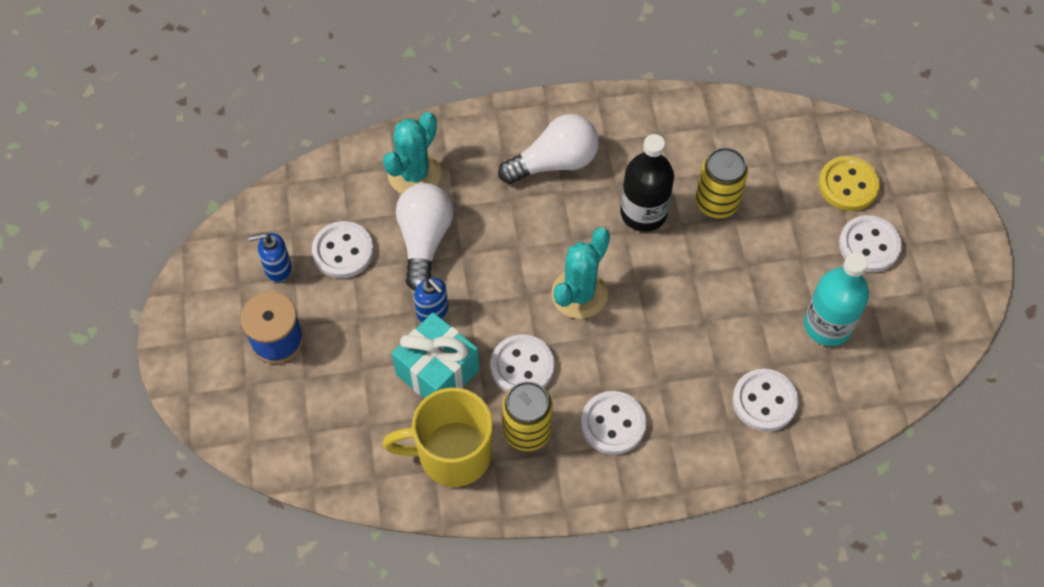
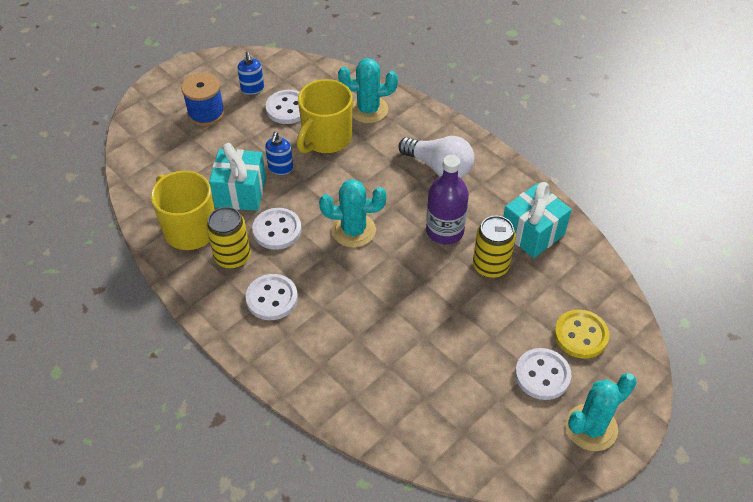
camera: 55 degrees right, 10 degrees down
blue soap dispenser [248,233,292,282] -> blue soap dispenser turned 150 degrees counterclockwise [237,51,264,95]
white light bulb [396,183,453,291] -> yellow mug [296,79,352,153]
black bottle [620,134,674,232] -> purple bottle [426,155,469,245]
white button [733,369,798,432] -> none
turquoise bottle [804,253,869,346] -> none
none -> turquoise gift [503,182,572,258]
none -> turquoise cactus [565,373,637,451]

